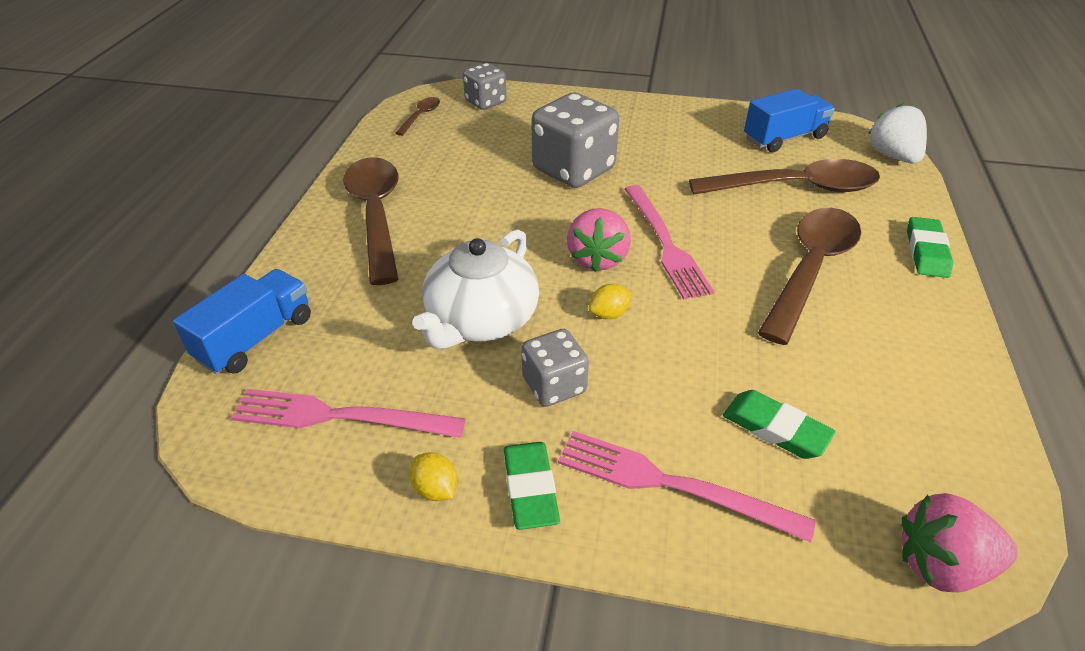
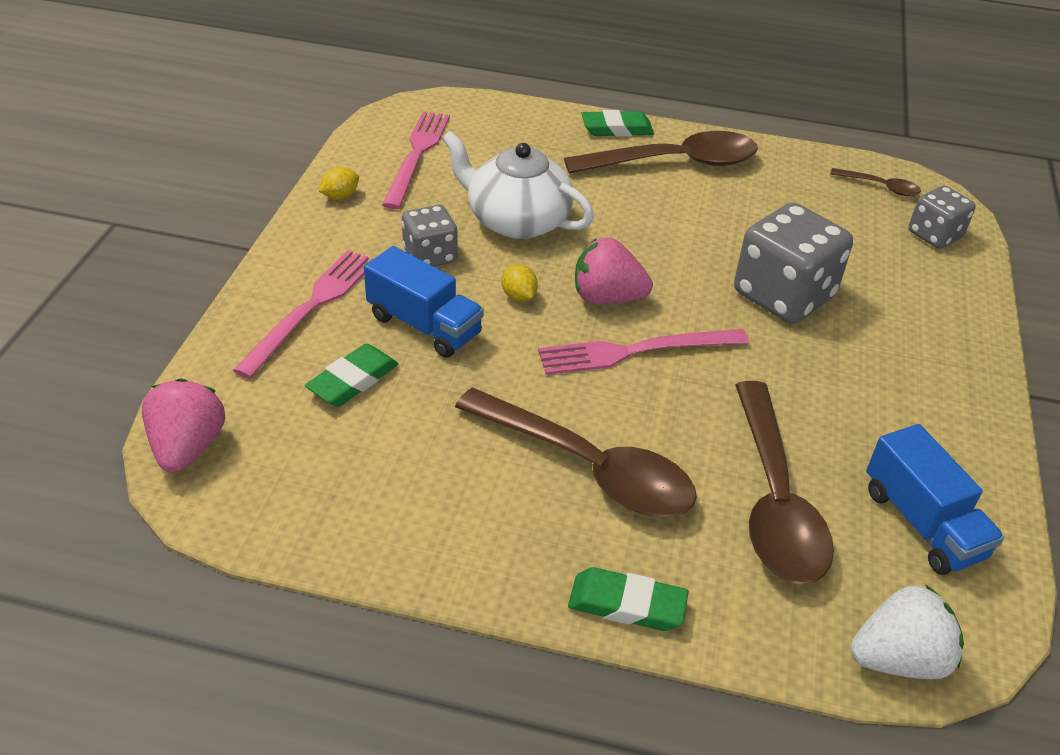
camera: 90 degrees right, 0 degrees up
blue truck [173,269,311,374] -> blue truck moved to [364,246,484,358]
green eraser [504,442,560,530] -> green eraser moved to [581,110,654,137]

